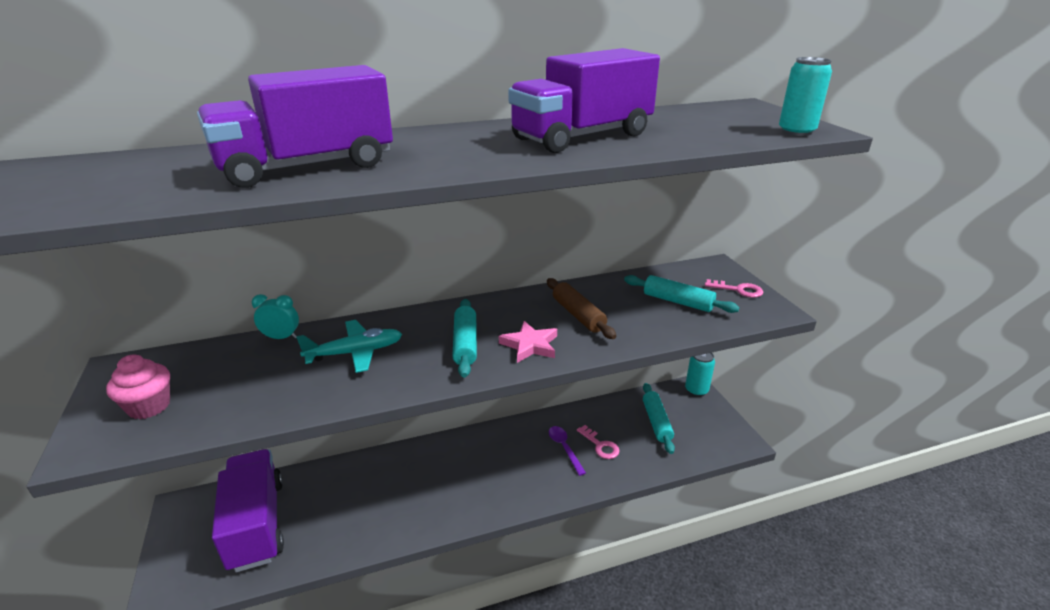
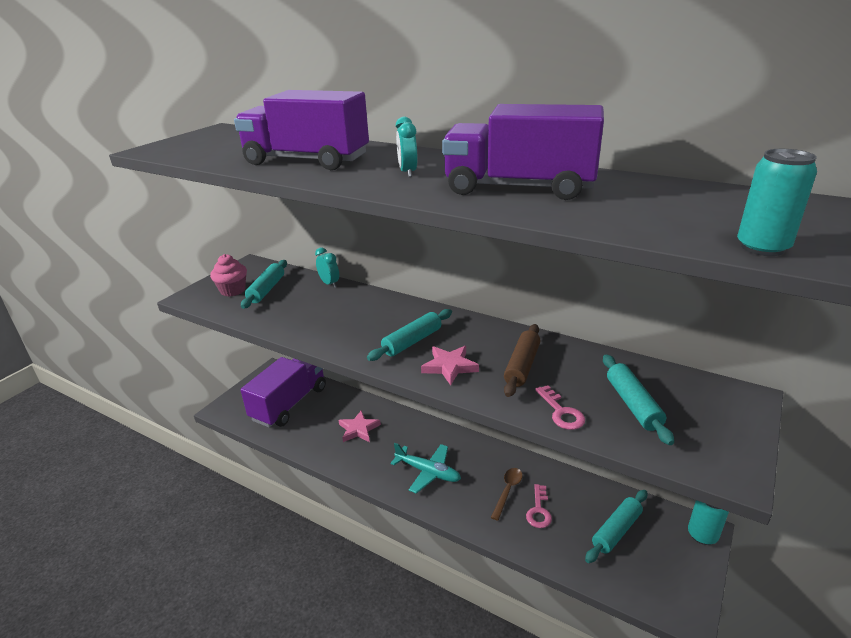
camera: 50 degrees right, 0 degrees up
turquoise plane [296,320,402,373] -> turquoise plane moved to [390,443,461,493]
purple spoon [549,426,586,476] -> brown spoon [491,468,522,521]
pink key [705,279,763,298] -> pink key moved to [535,385,585,430]
none -> turquoise rolling pin [241,260,287,309]
none -> pink star [339,410,381,442]
none -> turquoise clock [396,117,417,177]

